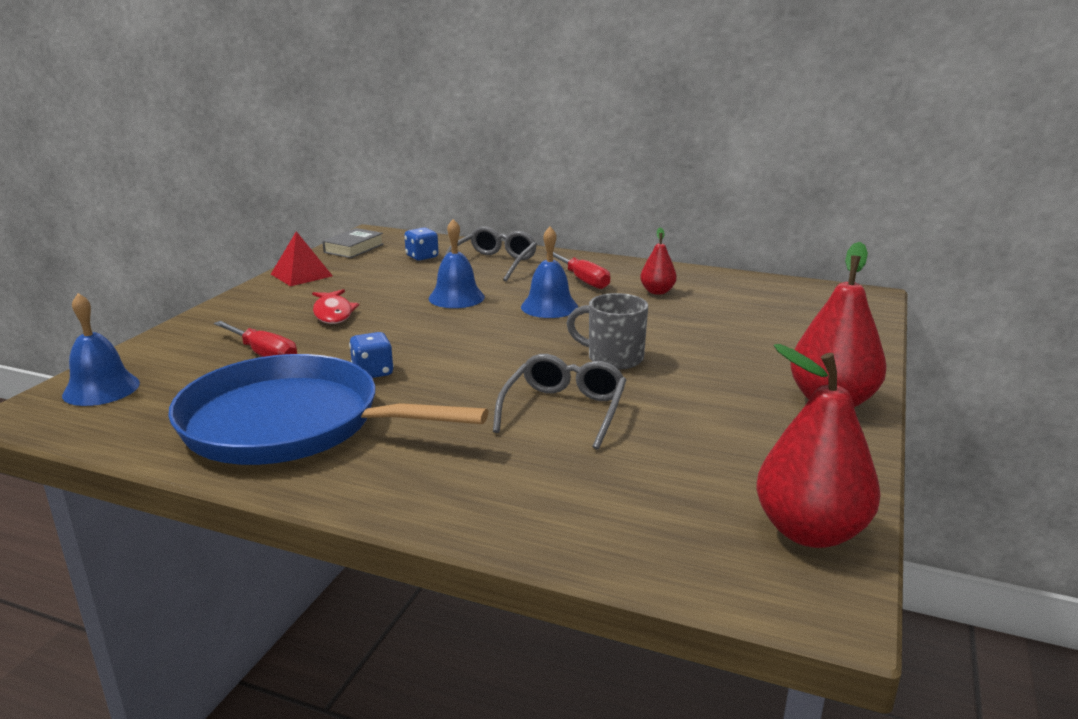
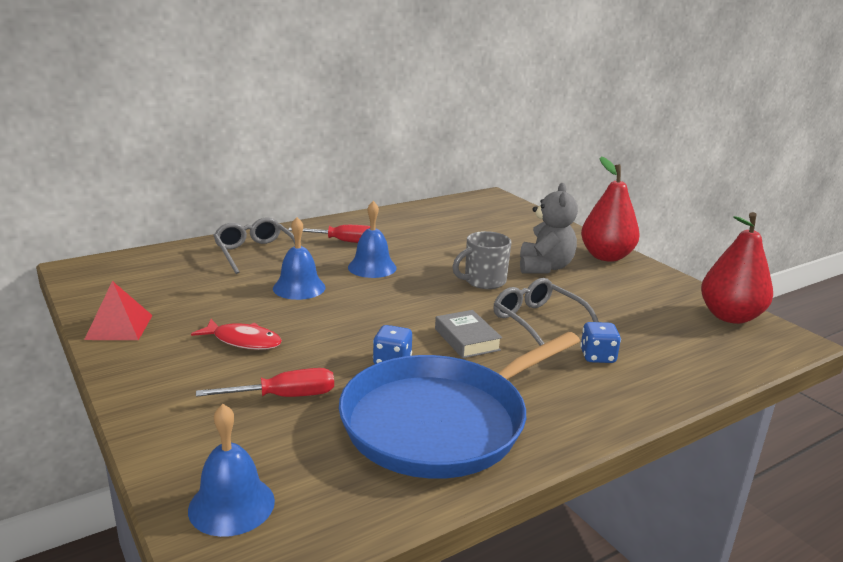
camera: 55 degrees left, 0 degrees up
grey book [322,228,384,258] -> grey book moved to [435,310,502,358]
blue dice [404,228,439,261] -> blue dice moved to [580,322,621,363]
red pear [640,227,677,295] -> none
none -> grey teddy bear [520,183,578,274]

